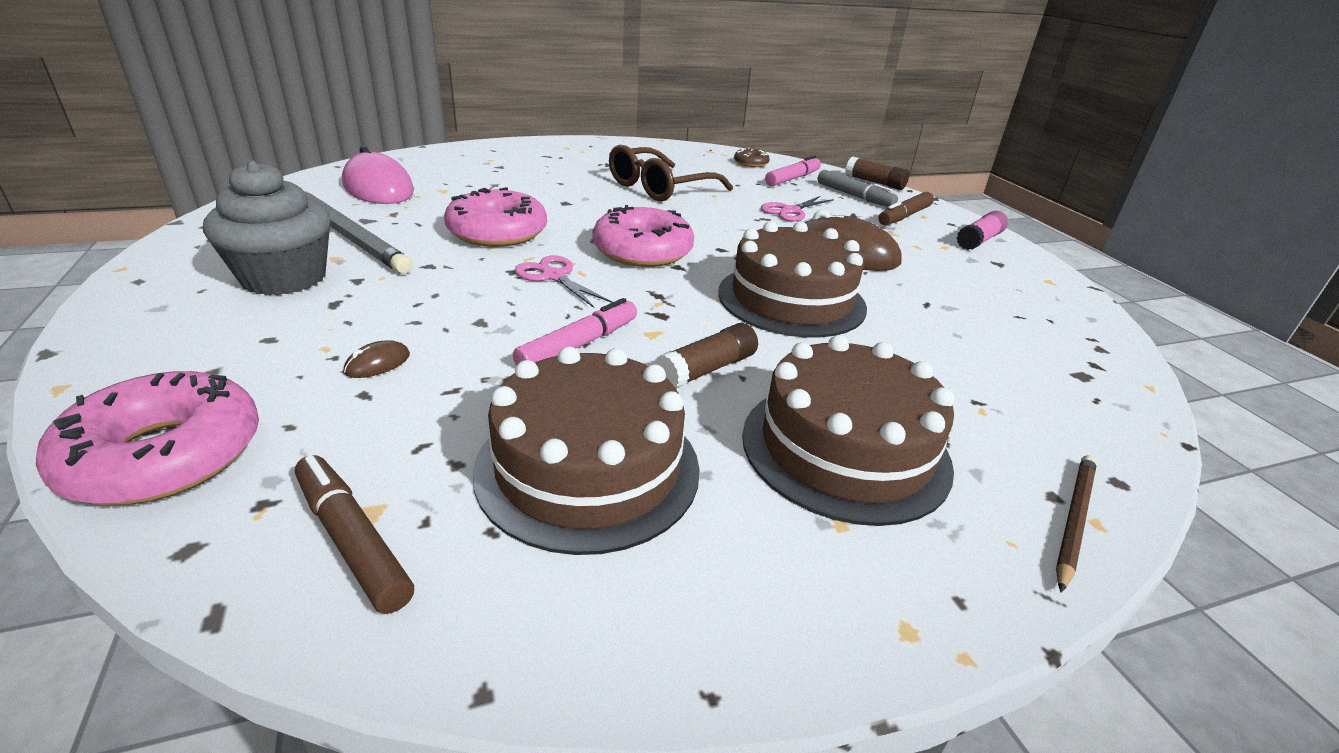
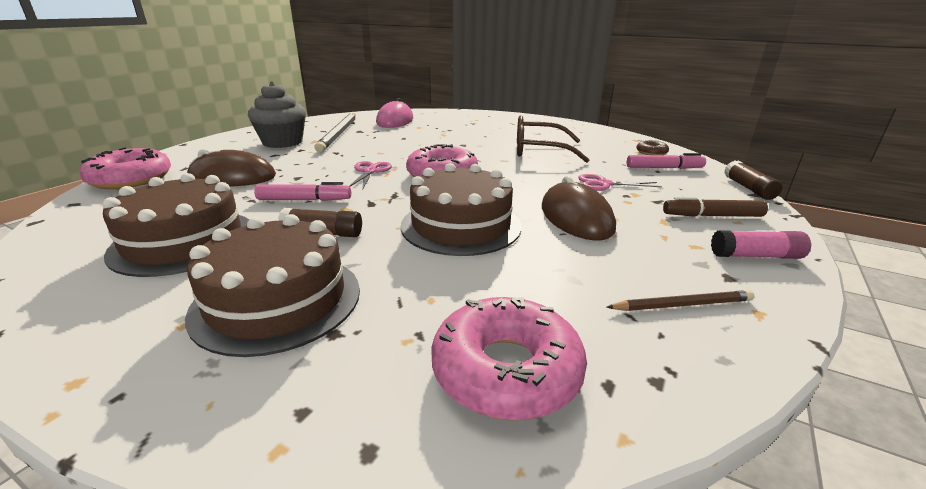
camera: 50 degrees right, 5 degrees down
brown marker [295,455,414,614] -> none
brown mouse [344,340,410,378] -> brown mouse [187,149,276,187], size x2.49
pink donut [444,187,547,247] -> pink donut moved to [431,297,587,421]
grey marker [818,170,898,207] -> none
brown pencil [1056,455,1097,592] -> brown pencil moved to [606,290,754,311]

